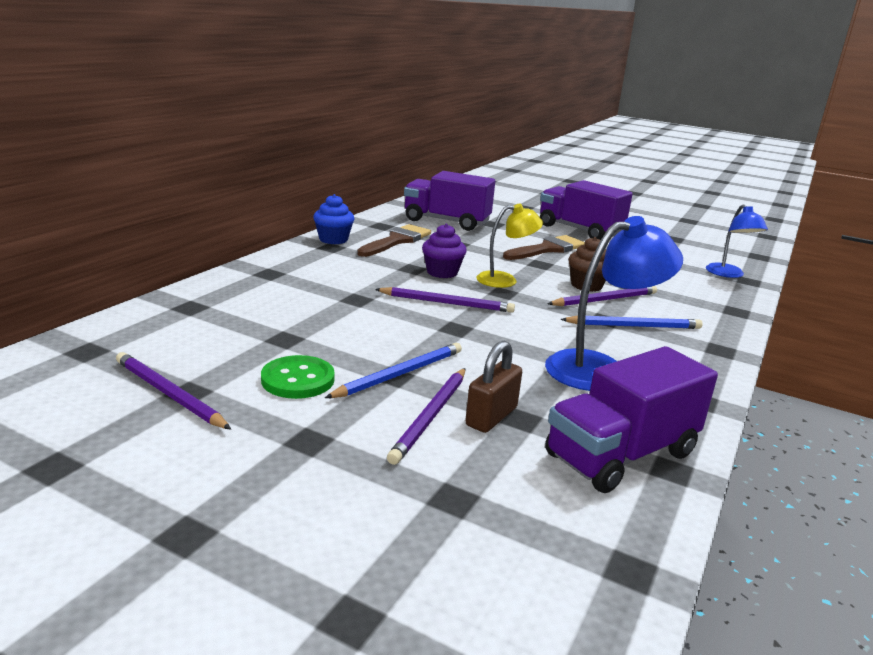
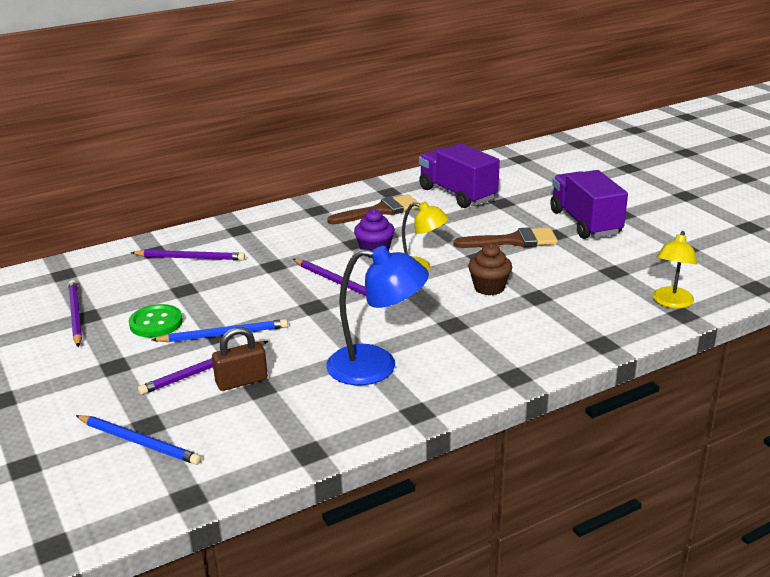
camera: 35 degrees right, 5 degrees up
blue cupcake [313,194,355,244] -> none
purple truck [545,346,718,493] -> none
purple pencil [548,286,657,306] -> purple pencil moved to [131,250,245,261]
blue pencil [560,316,703,329] -> blue pencil moved to [76,415,202,465]
blue lamp [706,204,768,278] -> yellow lamp [653,231,697,308]

